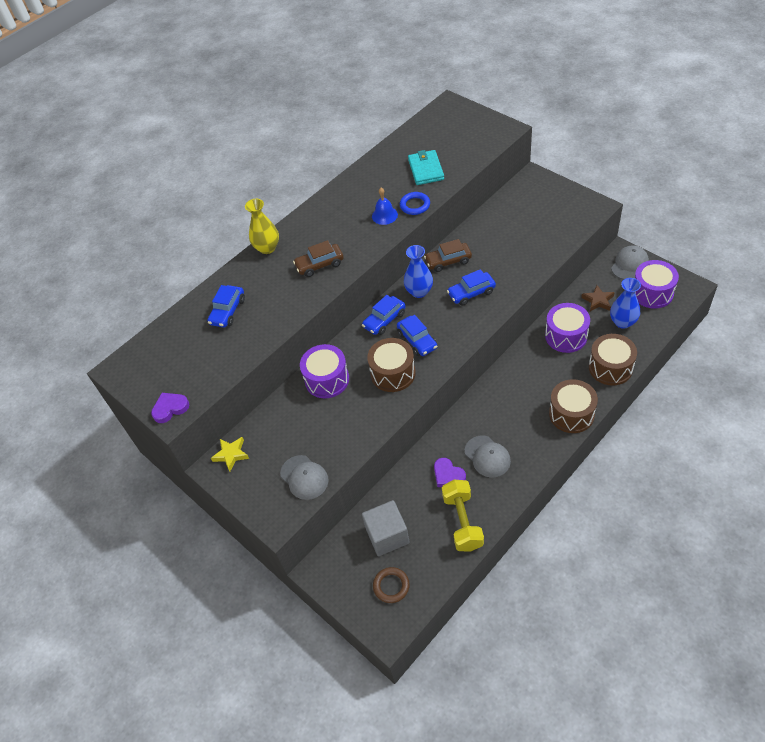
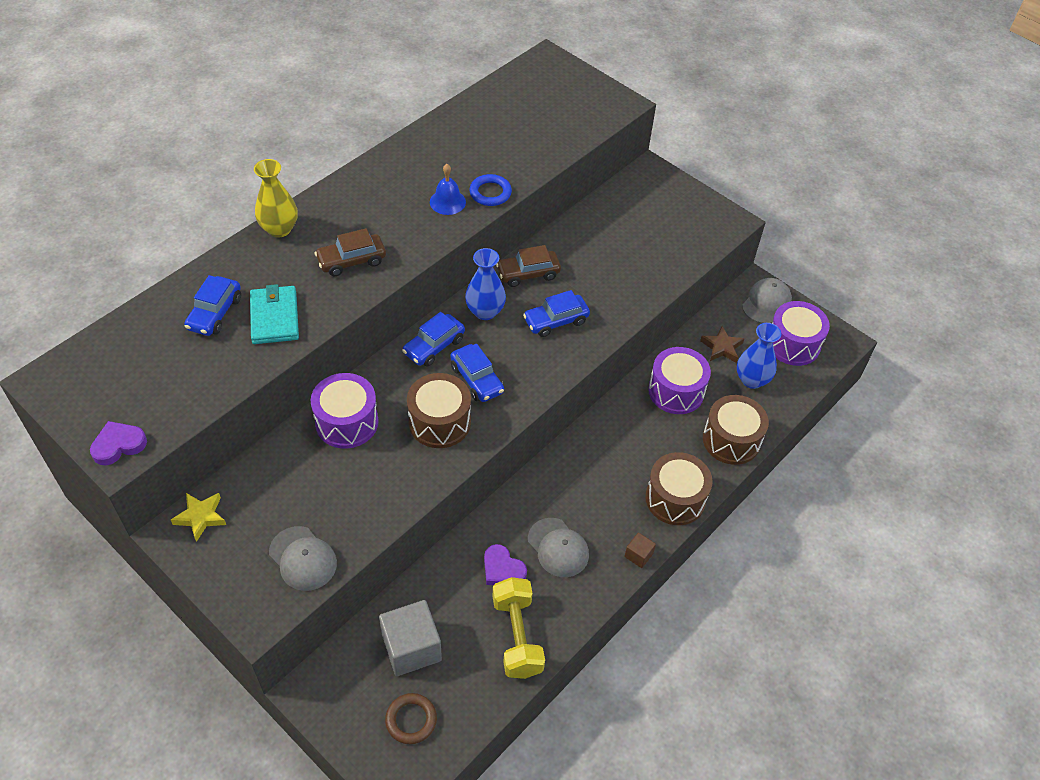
camera: 10 degrees left, 0 degrees up
turquoise wallet [408,150,444,185] -> turquoise wallet moved to [250,284,299,344]
none -> brown cube [624,532,656,568]

